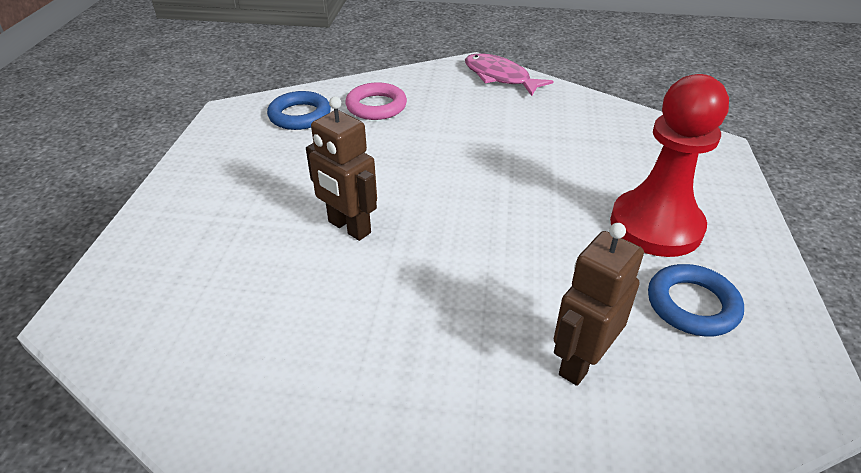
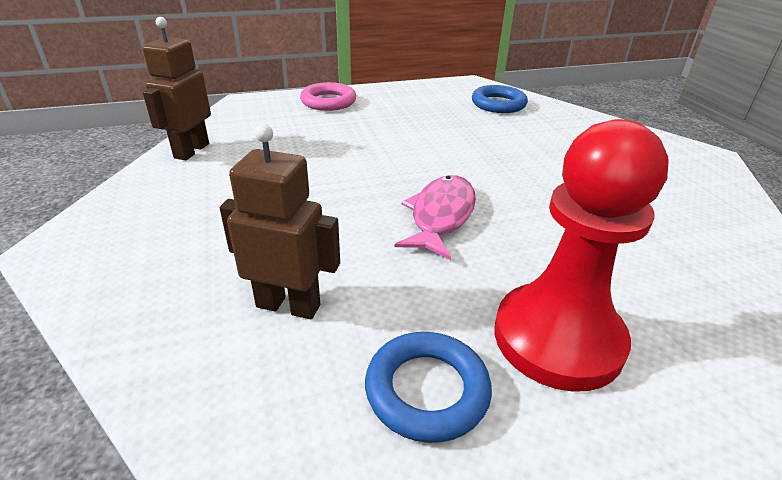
camera: 65 degrees right, 5 degrees down
brown robot [306,97,377,241] -> brown robot moved to [142,17,211,160]
pink ring [345,82,407,120] -> pink ring moved to [300,82,356,111]
pink fish [465,54,554,96] -> pink fish moved to [395,175,476,260]

